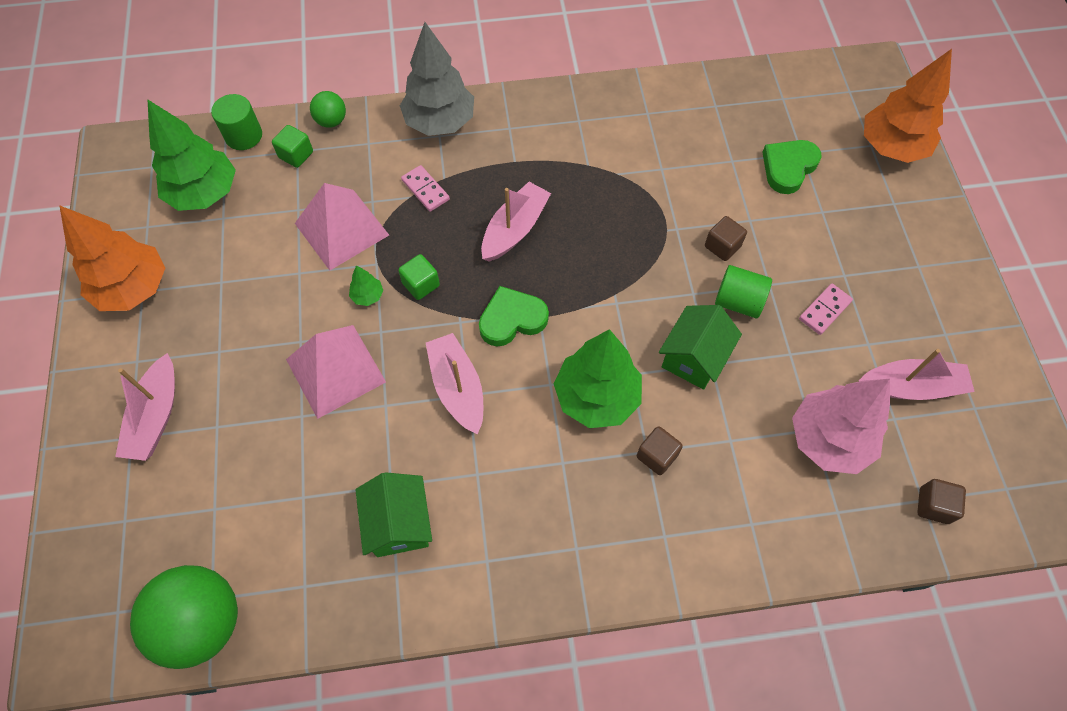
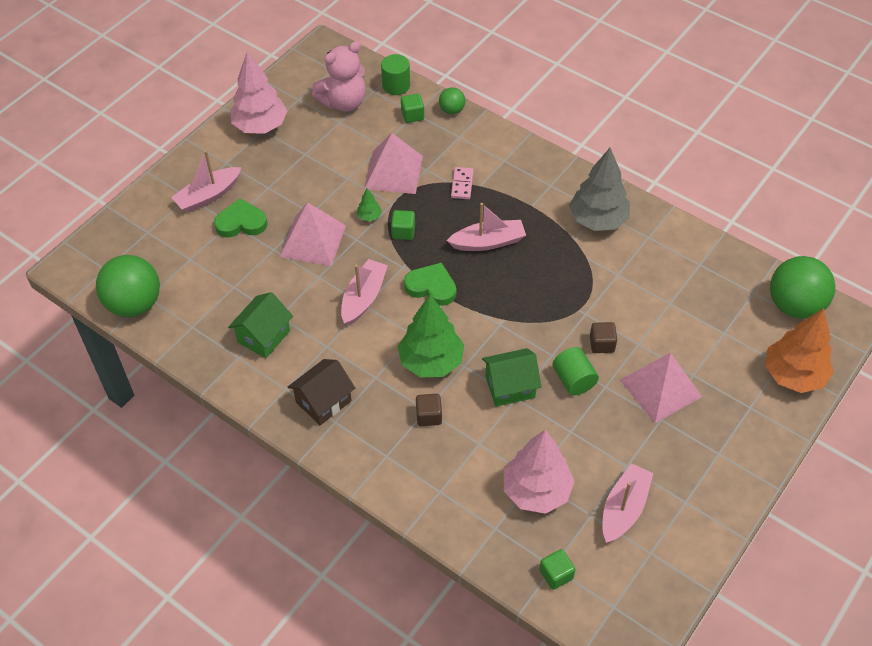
camera: 45 degrees right, 10 degrees down
orange tree [59,205,165,311] -> pink tree [231,52,287,134]
green tree [147,99,236,211] -> pink teddy bear [312,41,366,112]
grey tree [400,22,474,136] -> grey tree moved to [569,148,630,231]
green heart [762,140,822,194] -> green heart moved to [214,198,267,238]
pink domino [799,283,853,335] -> none
pink boat [859,349,975,400] -> pink boat turned 105 degrees counterclockwise [602,463,654,543]
brown cube [917,479,966,524] -> green cube [539,549,576,590]
none -> brown house [288,359,355,425]
none -> pink pyramid [620,353,702,423]
none -> green ball [770,256,835,319]

